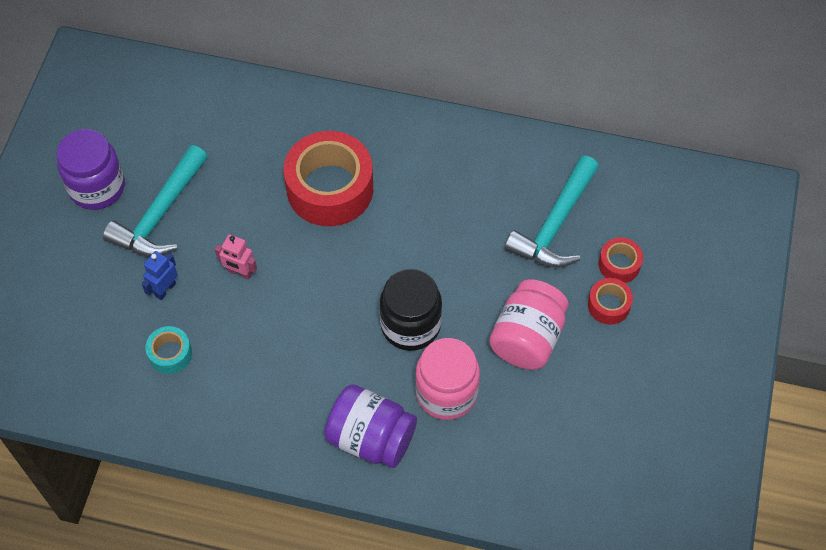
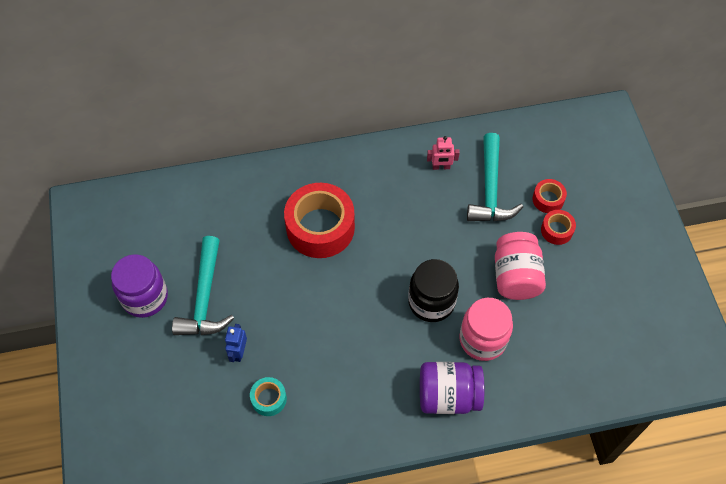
camera: 25 degrees left, 0 degrees up
pink robot [215,234,257,280] -> pink robot moved to [427,136,460,170]

